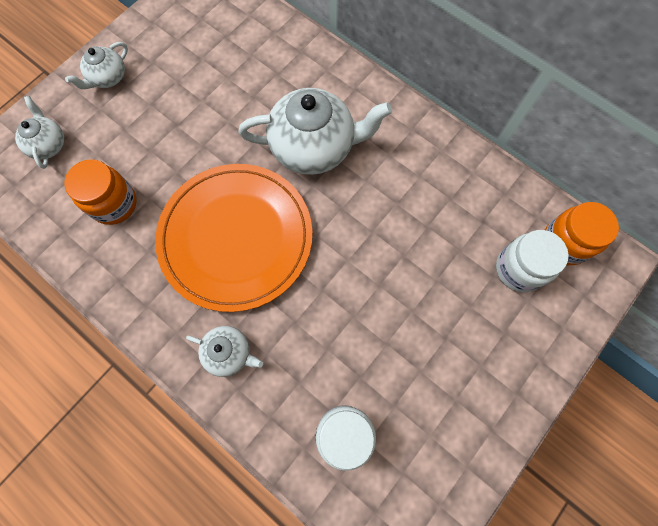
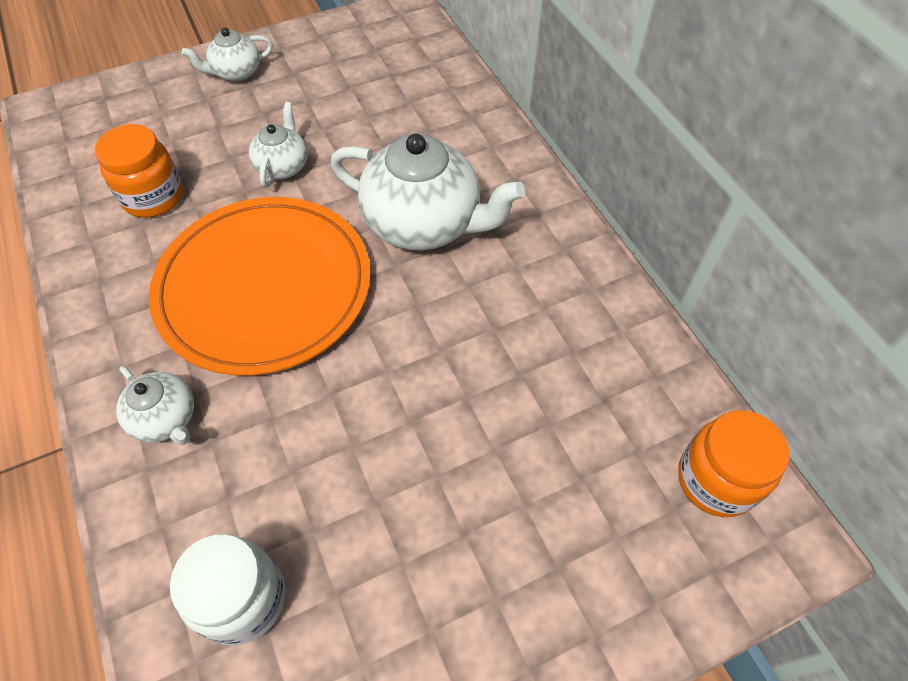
camera: 25 degrees right, 15 degrees down
white teapot [15,96,64,169] -> white teapot moved to [249,102,307,187]
white jar [496,230,569,292] -> none

